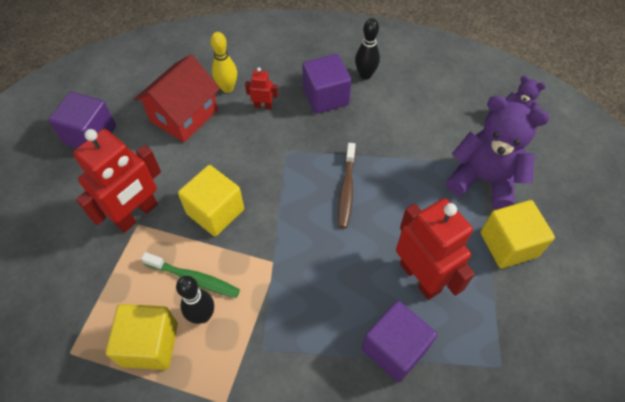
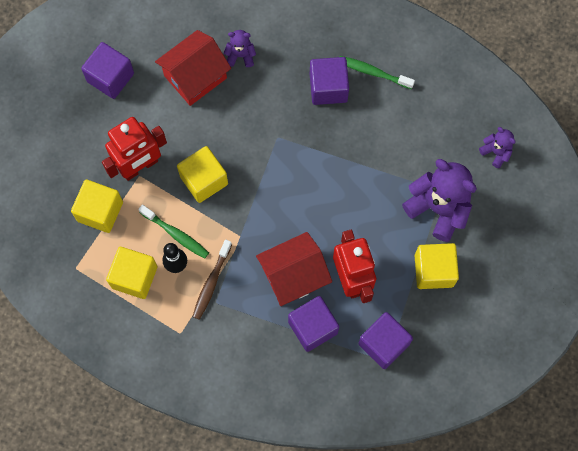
camera: 15 degrees right, 15 degrees up
yellow bowling pin [210,32,237,93] -> purple teddy bear [224,30,256,67]
red robot [245,67,278,110] -> none
brown toothbrush [338,143,356,228] -> brown toothbrush moved to [192,240,232,320]
black bowling pin [355,18,380,80] -> green toothbrush [339,56,415,89]
none -> yellow cube [71,179,123,233]
none -> red house [256,232,332,306]
none -> purple cube [358,312,413,369]

